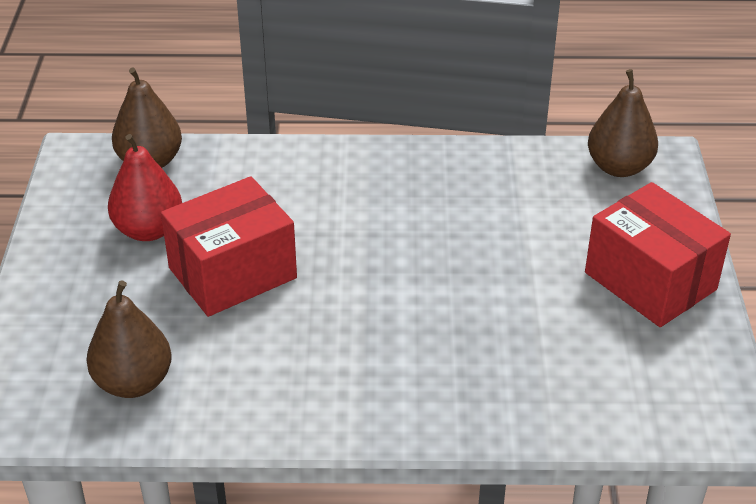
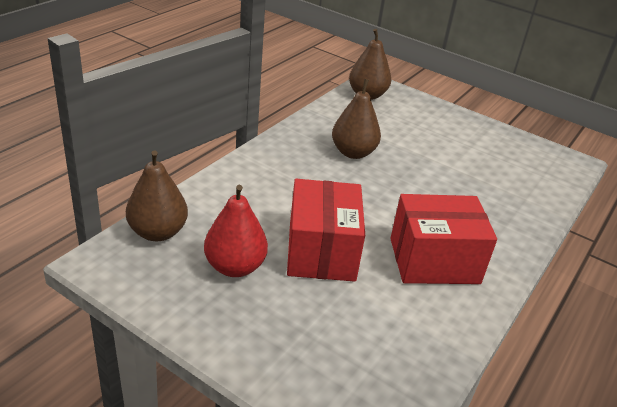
camera: 60 degrees left, 5 degrees down
brown pear [86,280,172,398] -> brown pear moved to [332,79,381,159]
red box [585,182,731,327] -> red box moved to [390,194,497,284]

